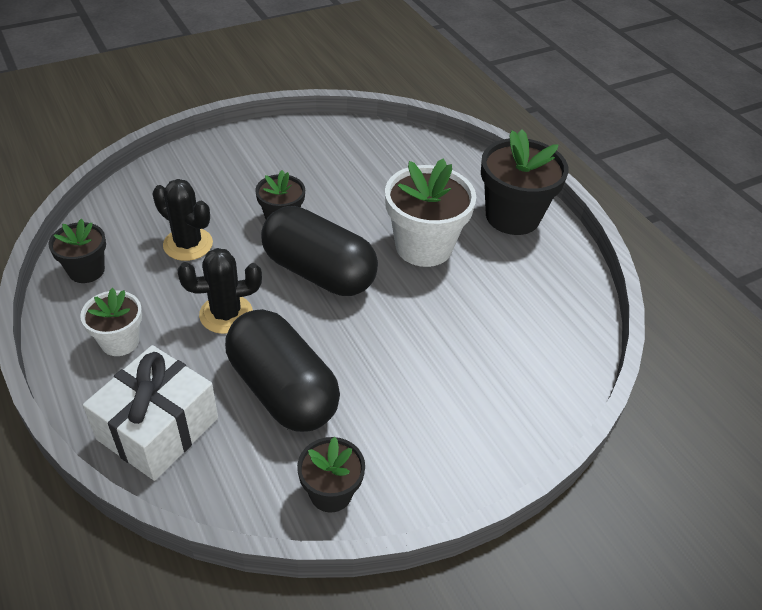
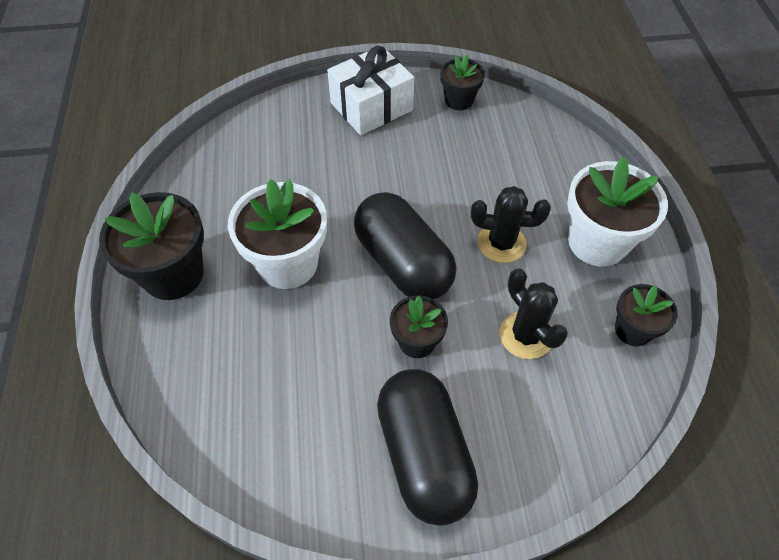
camera: 155 degrees left, 10 degrees up
white flower pot [80,288,142,356] -> white flower pot [567,157,668,267], size x1.76
white gift [83,345,218,481] -> white gift moved to [327,46,414,135]
black capsule [225,309,340,432] -> black capsule moved to [377,369,478,526]

